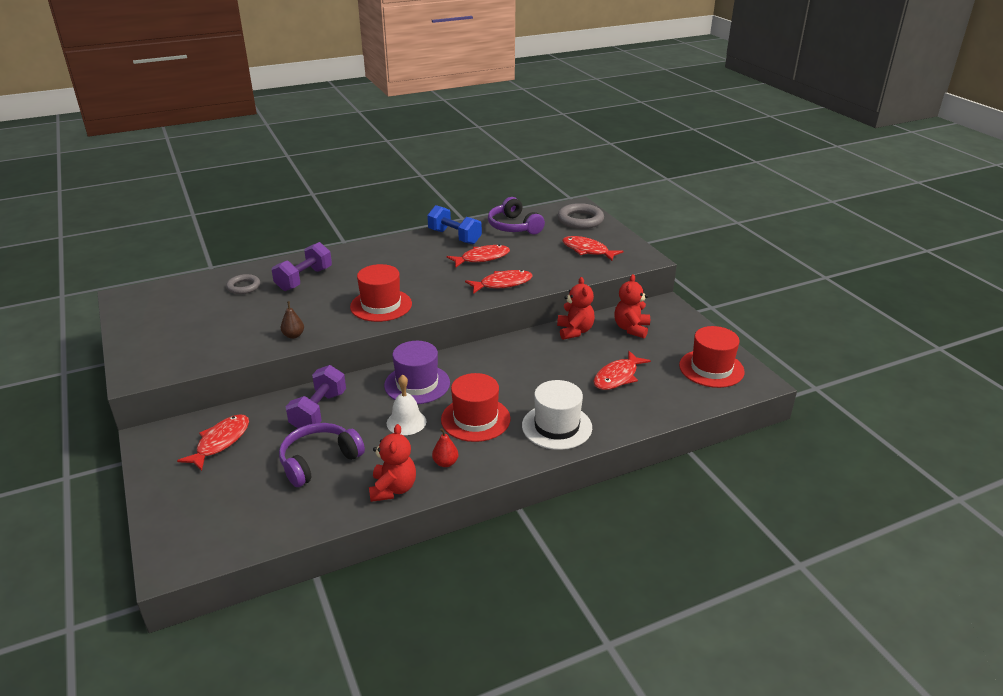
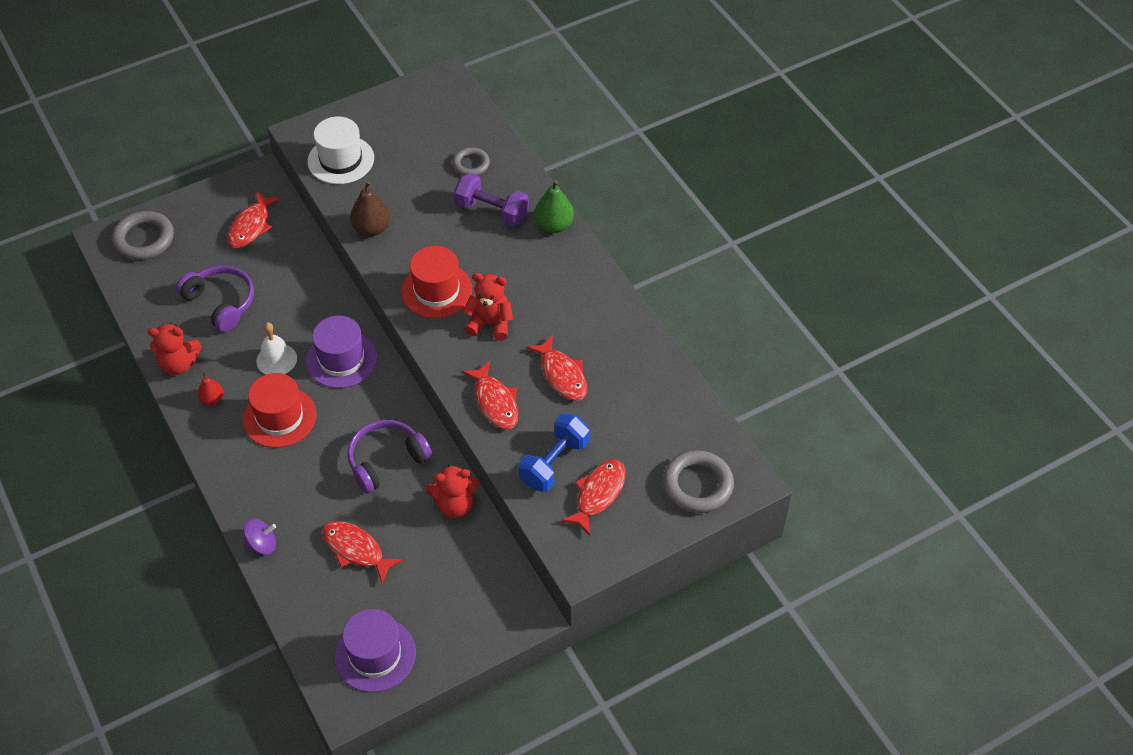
camera: 85 degrees right, 20 degrees up
red fish [177,414,249,471] -> red fish turned 90 degrees clockwise [228,191,281,248]
brown pear [281,301,304,339] -> brown pear [350,181,390,237], size x1.63
purple dumbbell [286,365,346,428] -> none
blue dumbbell [427,205,482,244] -> blue dumbbell moved to [519,414,590,492]
purple headphones [488,197,545,234] -> purple headphones moved to [347,420,432,493]
white hat [522,380,592,450] -> white hat moved to [307,116,374,184]
red teddy bear [614,274,650,338] -> red teddy bear moved to [463,273,513,341]
red hat [679,326,745,388] -> purple hat [334,609,416,692]
none -> grey ring [112,211,174,260]
none -> purple spinning top [243,519,276,555]
none -> green pear [534,180,574,233]

